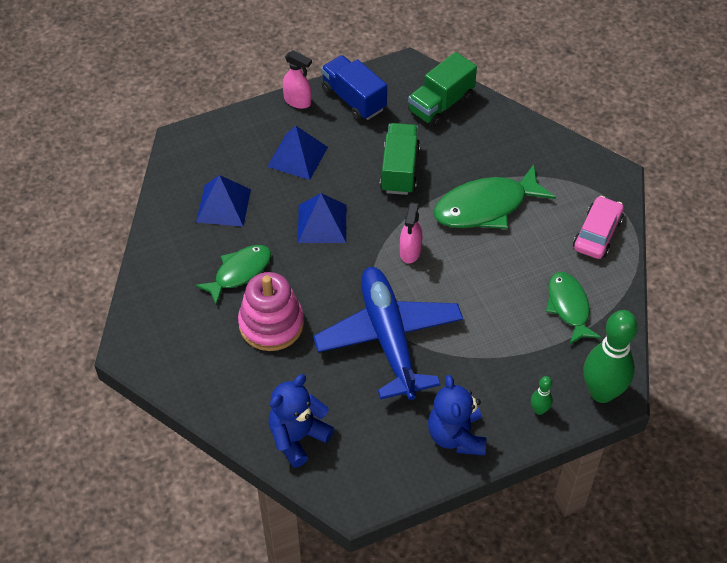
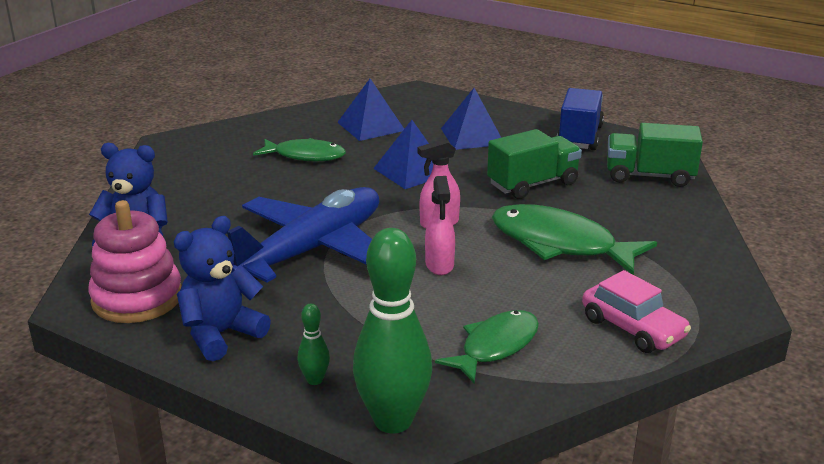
camera: 55 degrees right, 25 degrees down
pink stacking toy [238,272,304,351] -> pink stacking toy moved to [88,200,182,323]
pink spray bottle [283,50,312,109] -> pink spray bottle moved to [425,176,455,275]
pink car [573,196,624,259] -> pink car turned 60 degrees clockwise [582,270,691,353]

